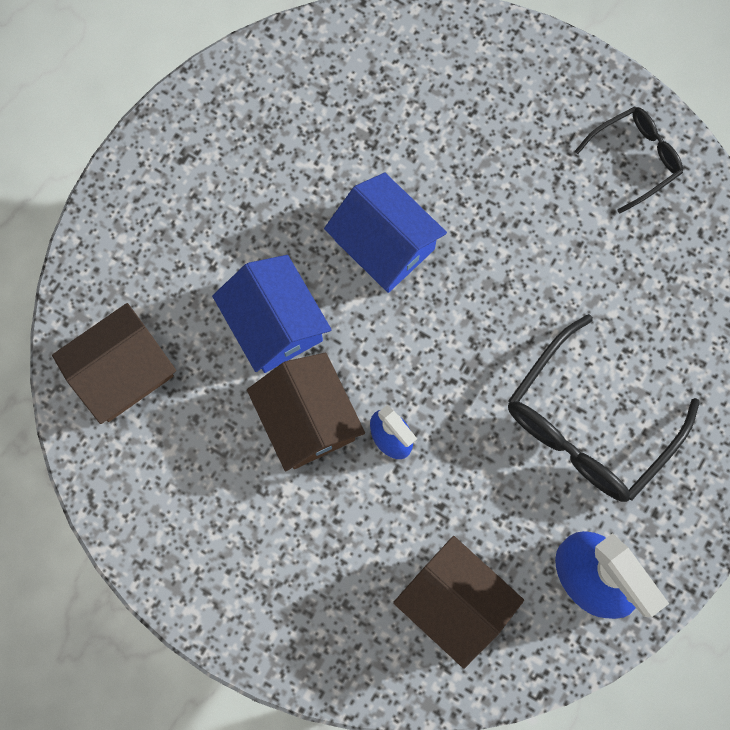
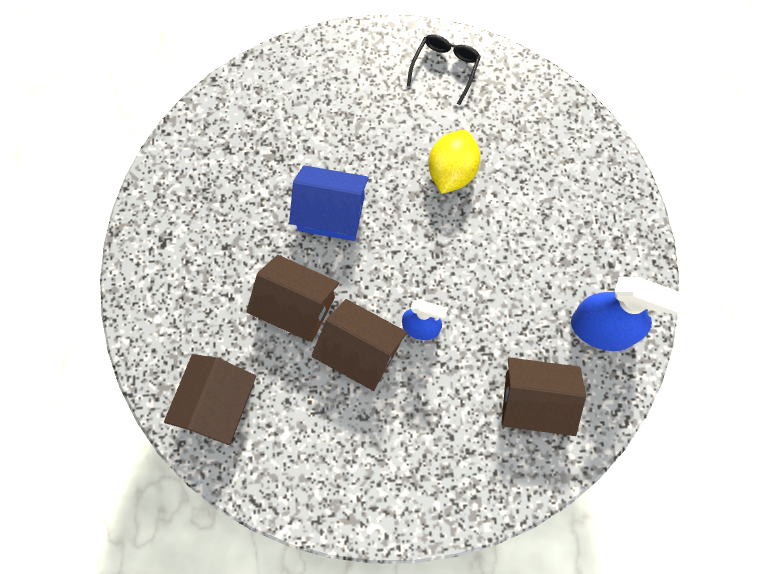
camera: 35 degrees left, 5 degrees down
blue house [212,255,332,373] -> brown house [246,255,339,342]
black glasses [508,314,700,502] -> none
none -> yellow lemon [429,130,480,194]

